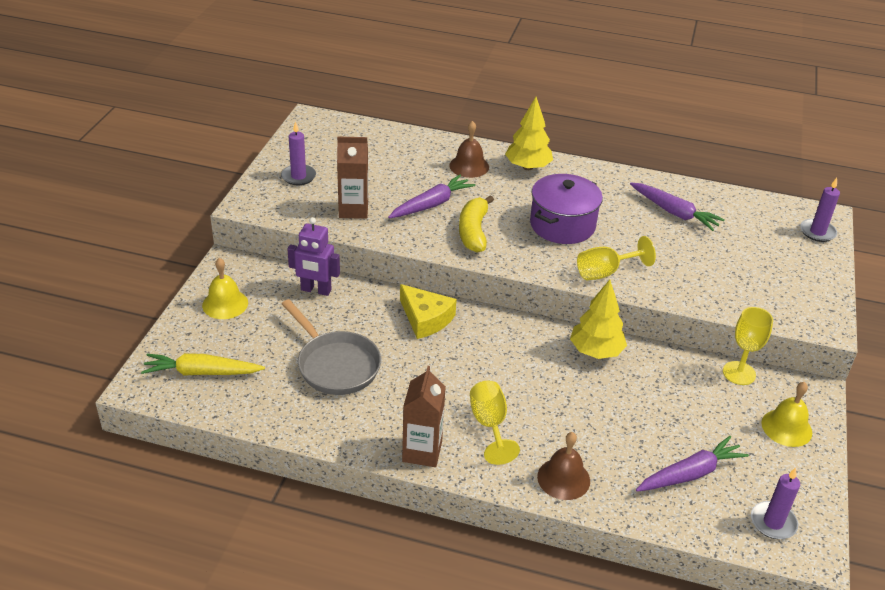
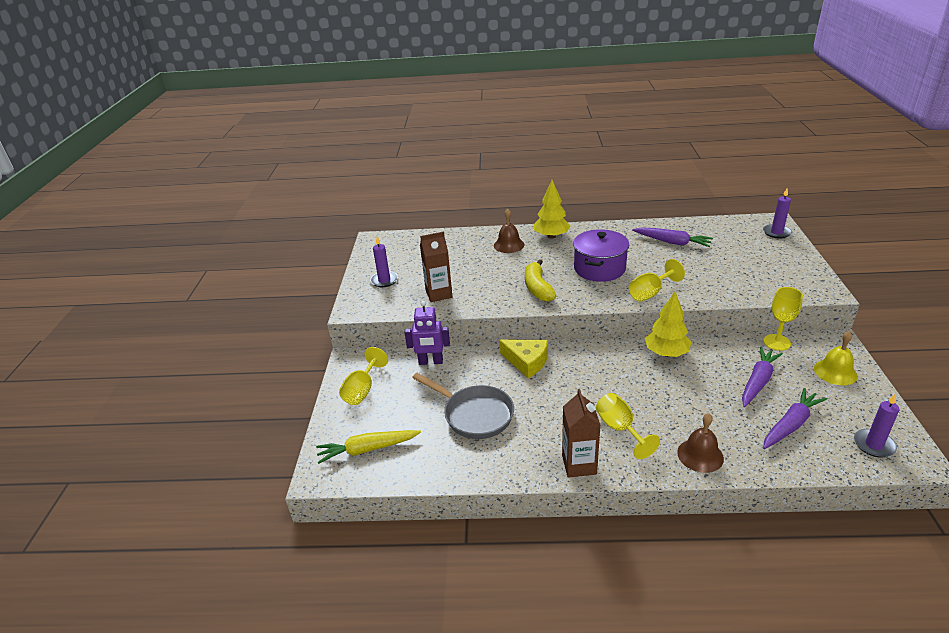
camera: 10 degrees left, 5 degrees down
yellow bell [202,258,248,319] -> yellow goblet [339,347,388,405]
purple carrot [388,175,475,218] -> purple carrot moved to [742,347,783,407]

